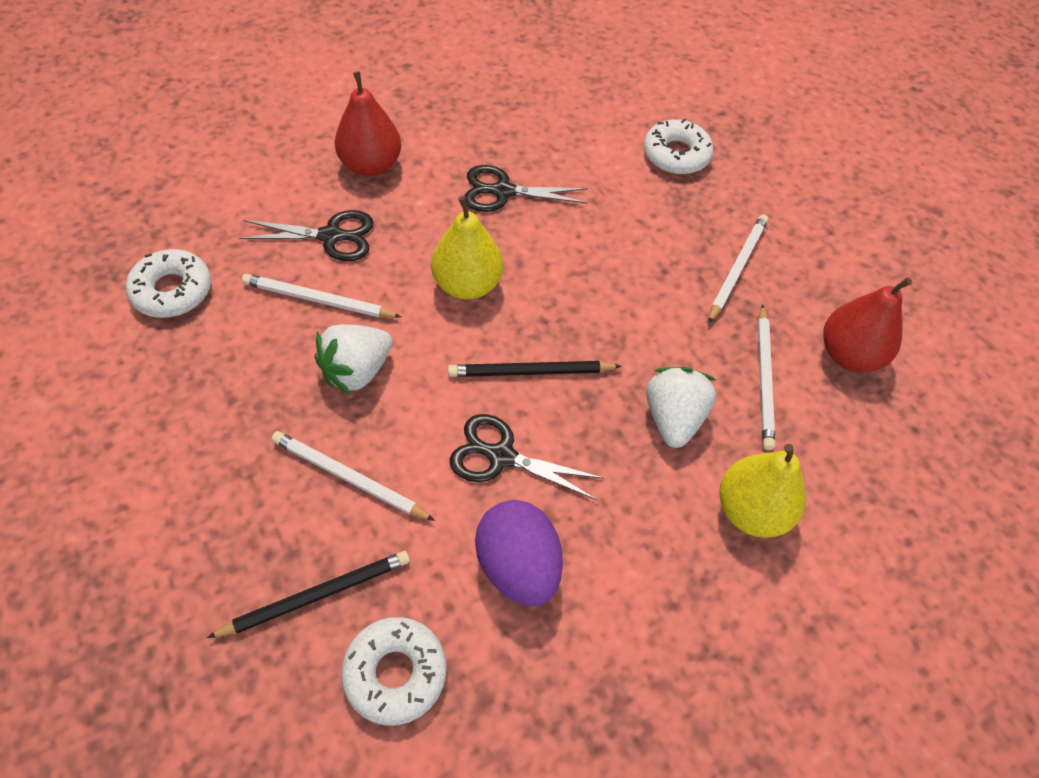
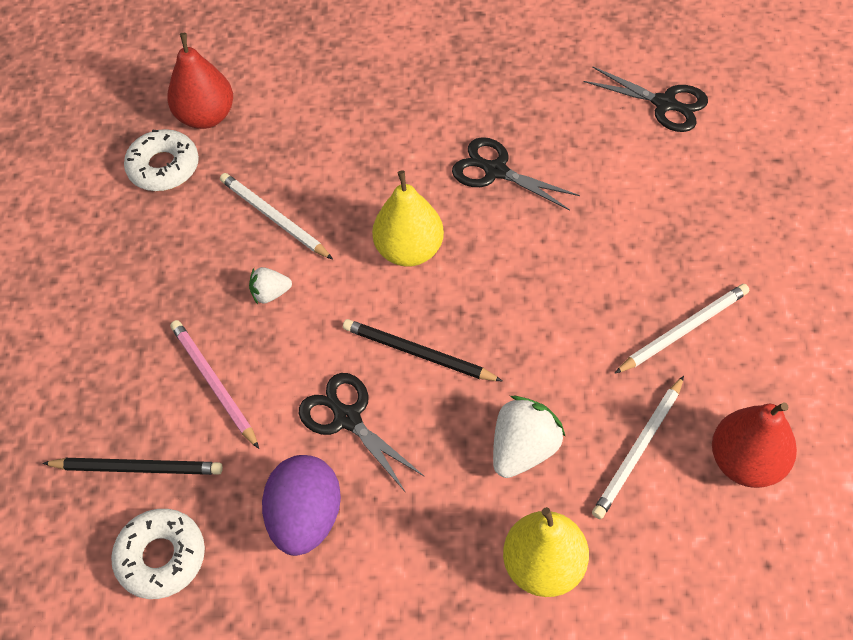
camera: 35 degrees right, 0 degrees up
black scissors [239,210,373,261] -> black scissors moved to [584,66,708,132]
white pencil [272,431,435,521] -> pink pencil [170,320,259,449]
white strawberry [314,324,393,395] -> white strawberry [249,267,292,304], size x0.57
red pear [335,71,401,177] -> red pear moved to [167,33,233,129]
white donut [644,118,714,175] -> none

